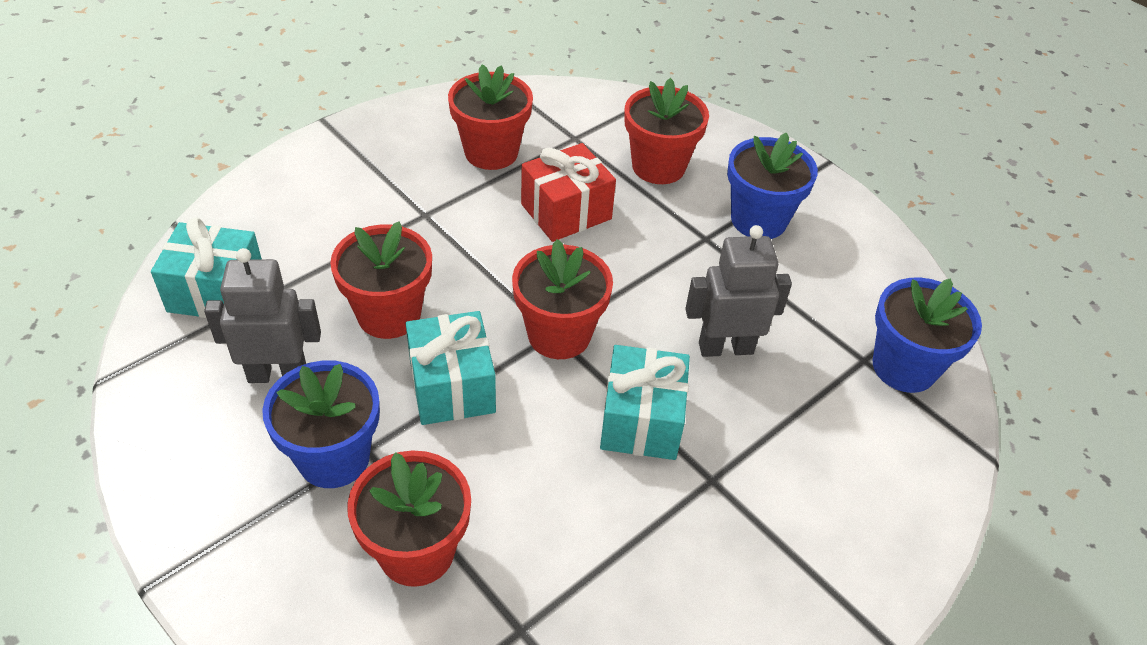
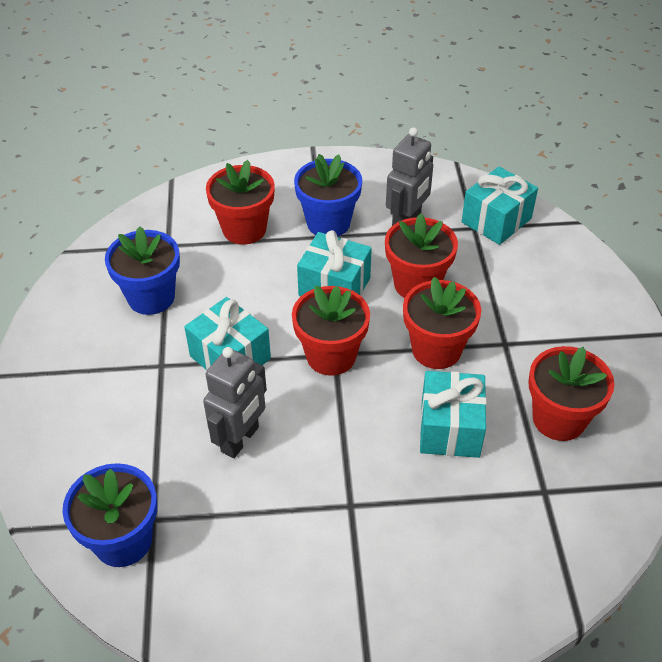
camera: 130 degrees right, 0 degrees up
red gift [521,143,616,242] -> turquoise gift [420,371,487,458]
red flower pot [624,78,709,184] -> red flower pot moved to [403,277,481,369]
blue flower pot [727,132,818,239] -> blue flower pot moved to [105,226,180,315]

